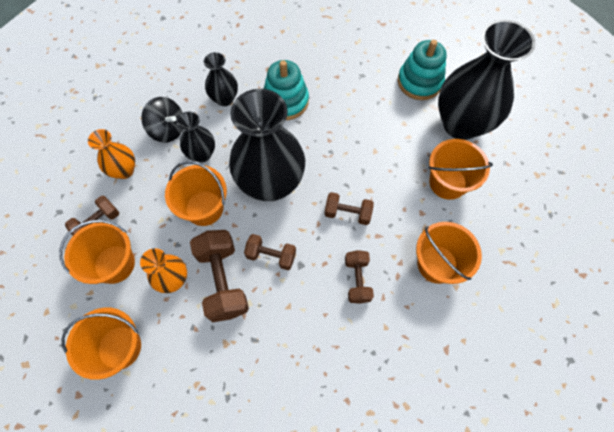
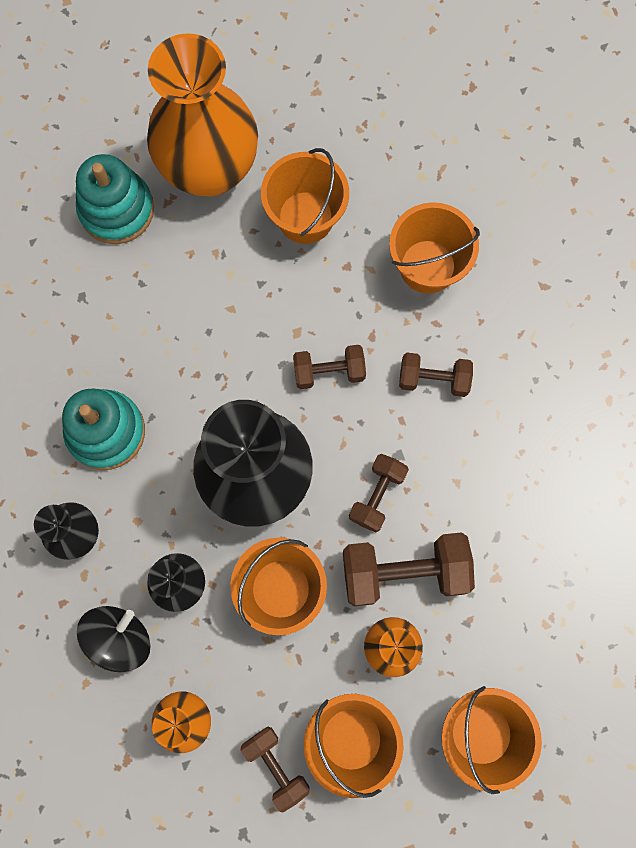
camera: 80 degrees left, 10 degrees up
brown dumbbell [324,192,374,225] -> brown dumbbell turned 60 degrees clockwise [293,345,366,389]
black vase [438,20,536,140] -> orange vase [147,33,258,197]

